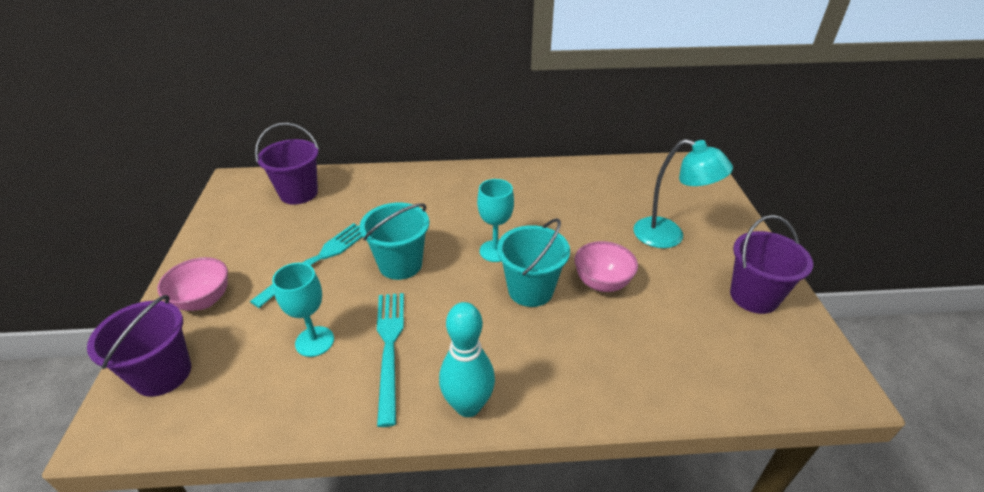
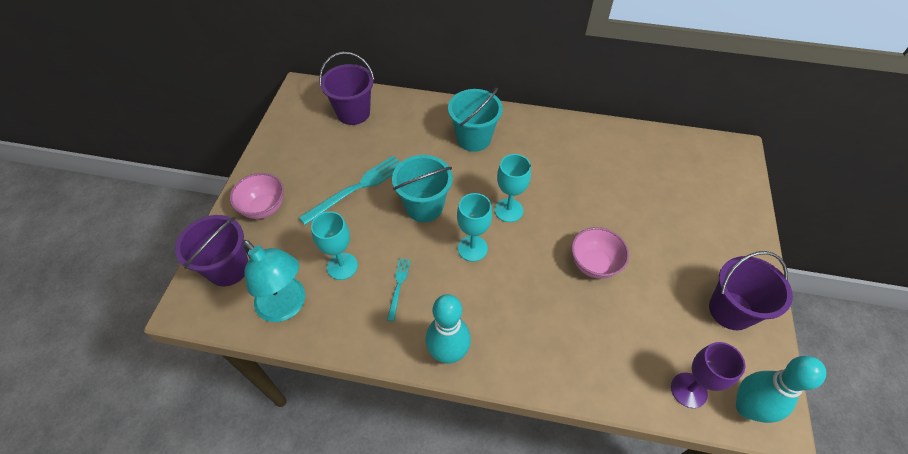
camera: 15 degrees right, 15 degrees up
turquoise fork [377,293,404,427] -> turquoise fork [387,258,411,321], size x0.53
turquoise bucket [497,218,570,307] -> turquoise bucket moved to [448,88,503,152]
turquoise lamp [633,139,733,248] -> turquoise lamp moved to [243,240,305,322]
none -> turquoise goblet [457,193,492,262]
none -> purple goblet [671,342,745,408]
none -> turquoise bowling pin [736,356,826,423]

